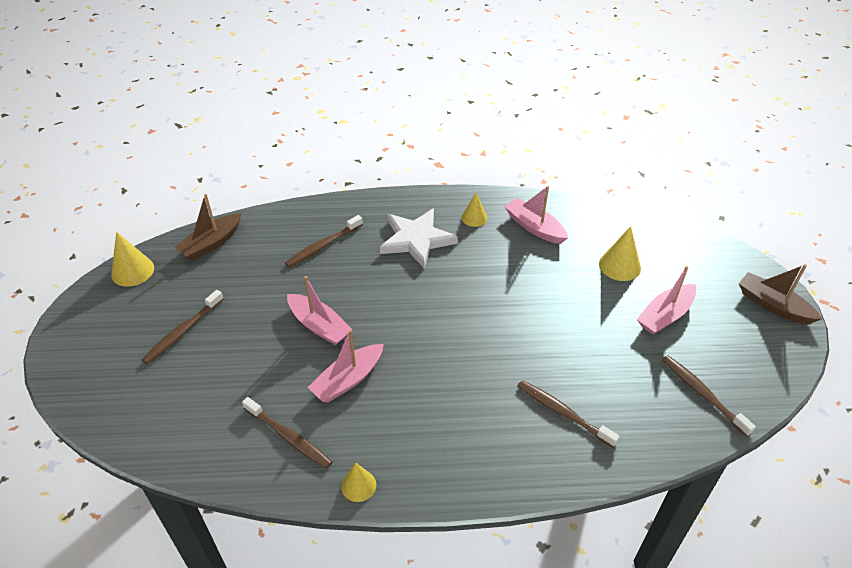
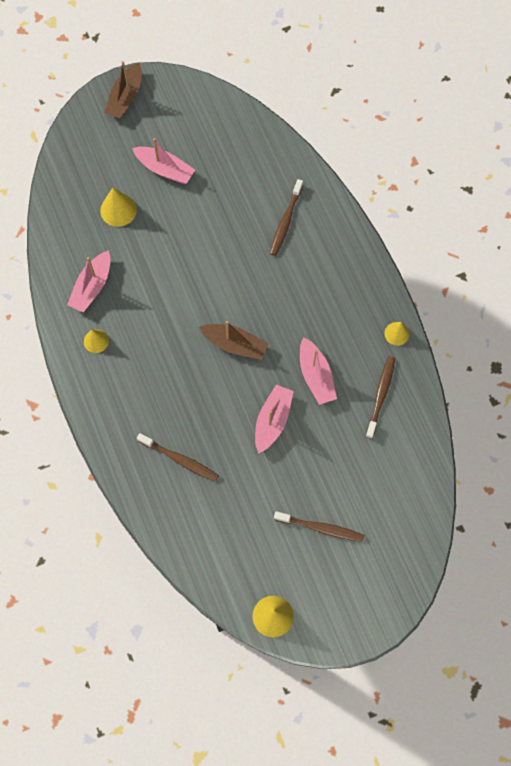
camera: 110 degrees left, 25 degrees up
brown boat [174,194,242,260] -> brown boat moved to [199,321,269,360]
pink boat [308,330,384,403] -> pink boat turned 45 degrees clockwise [300,337,337,405]
white star [380,208,458,268] -> none
brown toothbrush [662,355,756,437] -> none

